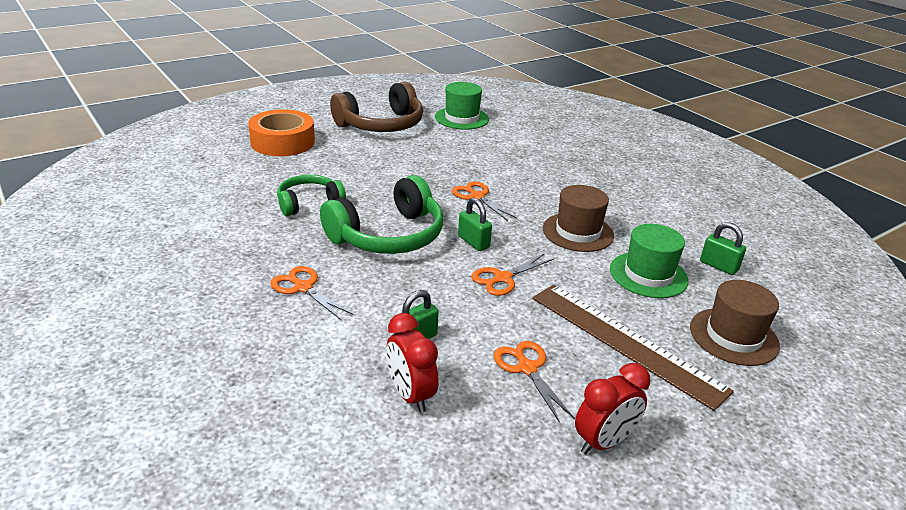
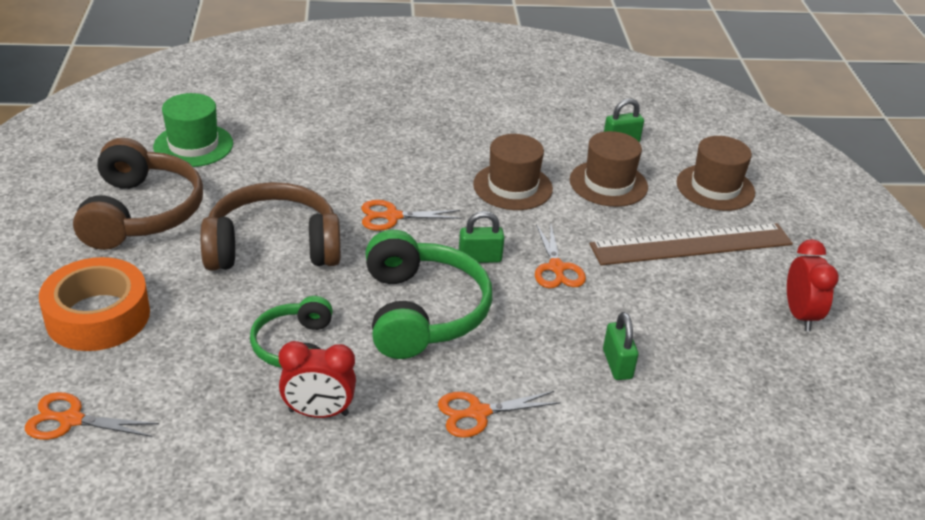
camera: 60 degrees left, 5 degrees up
red clock [386,313,439,413] -> red clock moved to [279,341,356,418]
orange scissors [493,341,575,423] -> orange scissors moved to [25,392,159,440]
green hat [610,224,689,298] -> brown hat [570,131,648,207]
none -> brown headphones [200,182,341,271]

